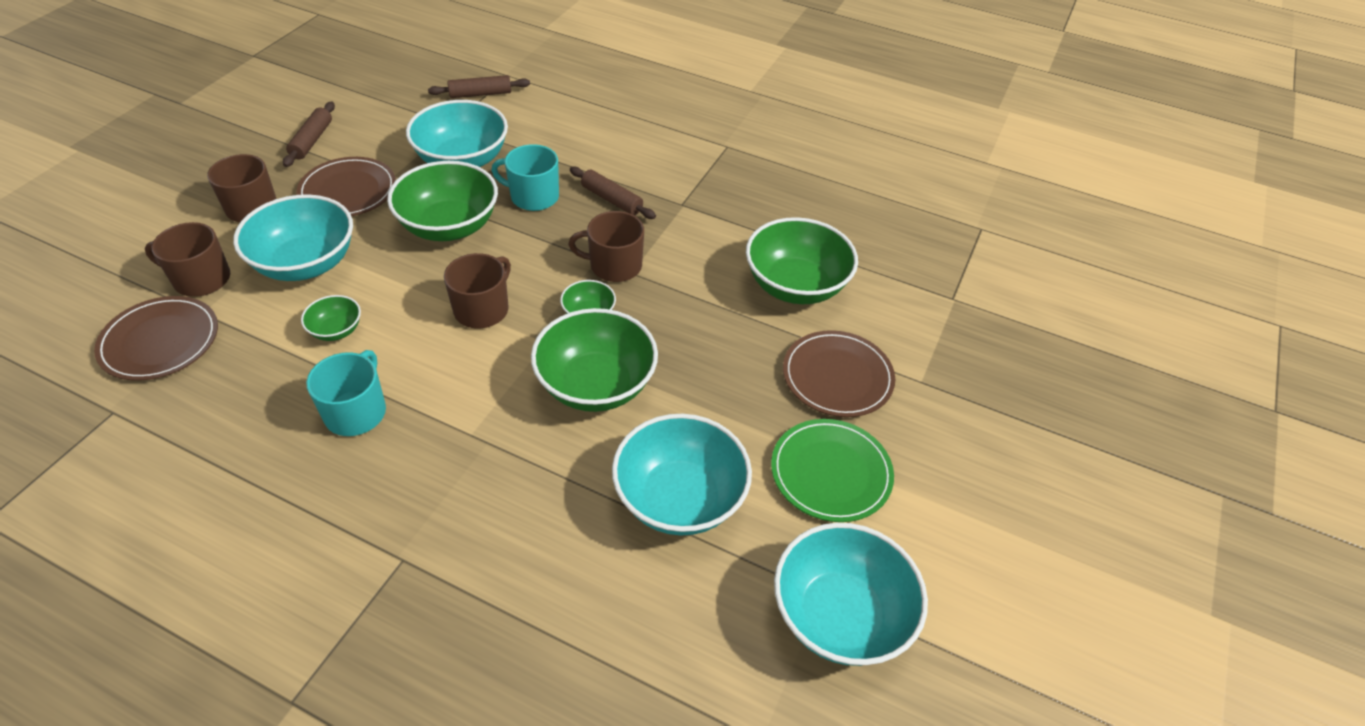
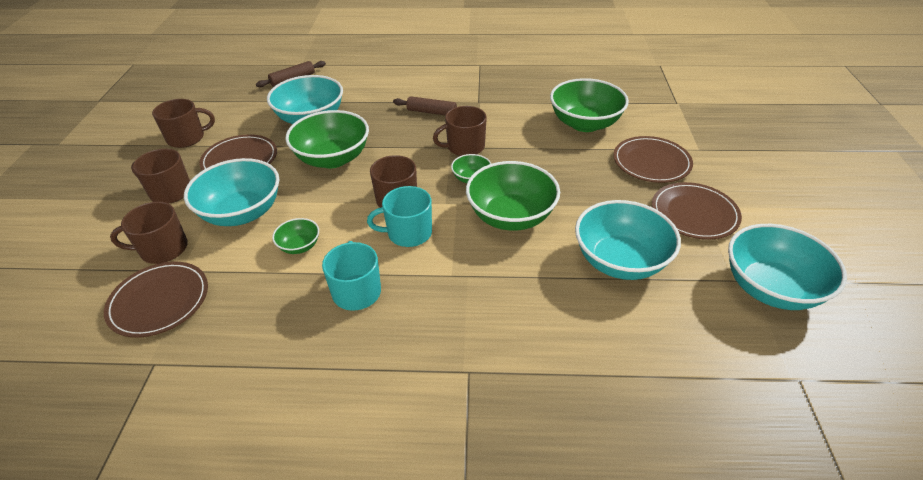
camera: 20 degrees left, 5 degrees down
brown rolling pin [283,102,335,167] -> brown mug [152,99,215,148]
turquoise mug [491,144,559,211] -> turquoise mug moved to [367,186,432,247]
green plate [771,419,894,522] -> brown plate [652,182,742,240]

